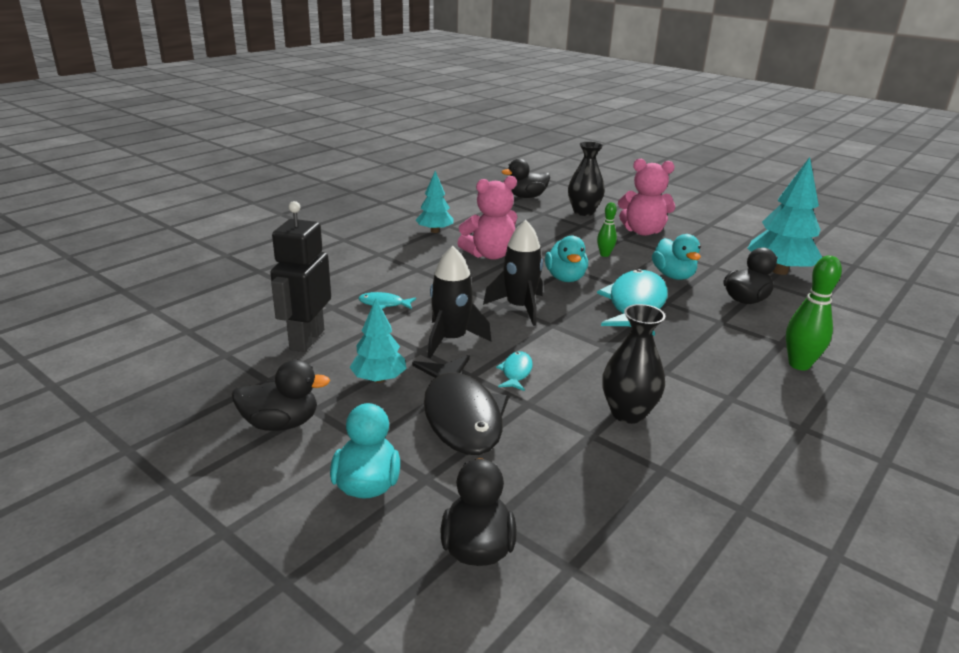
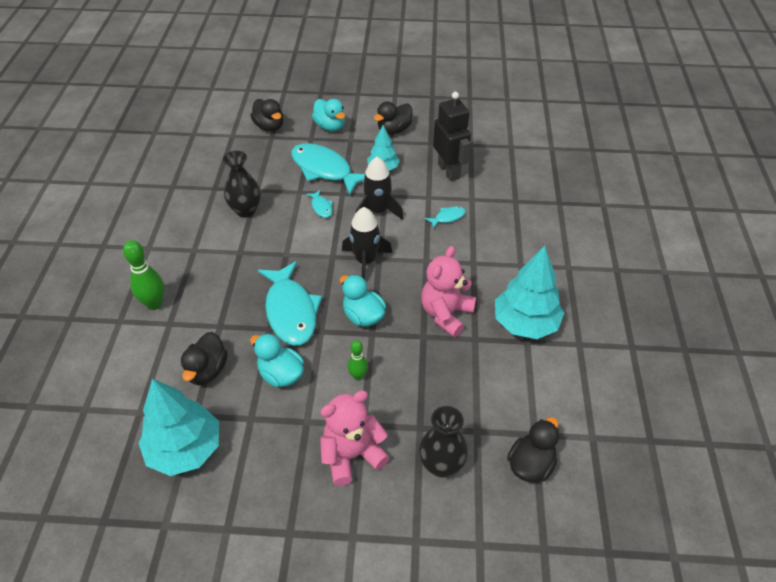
camera: 145 degrees right, 20 degrees up
black fish [412,355,509,455] -> turquoise fish [291,143,365,195]
turquoise tree [416,171,454,233] -> turquoise tree [495,246,564,339], size x1.72

